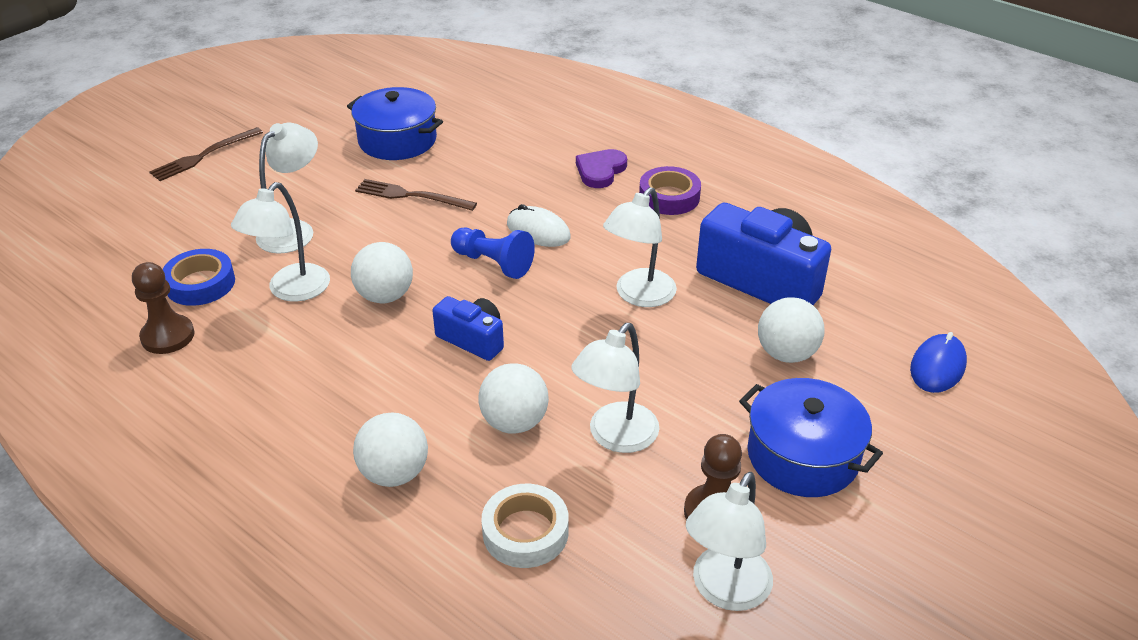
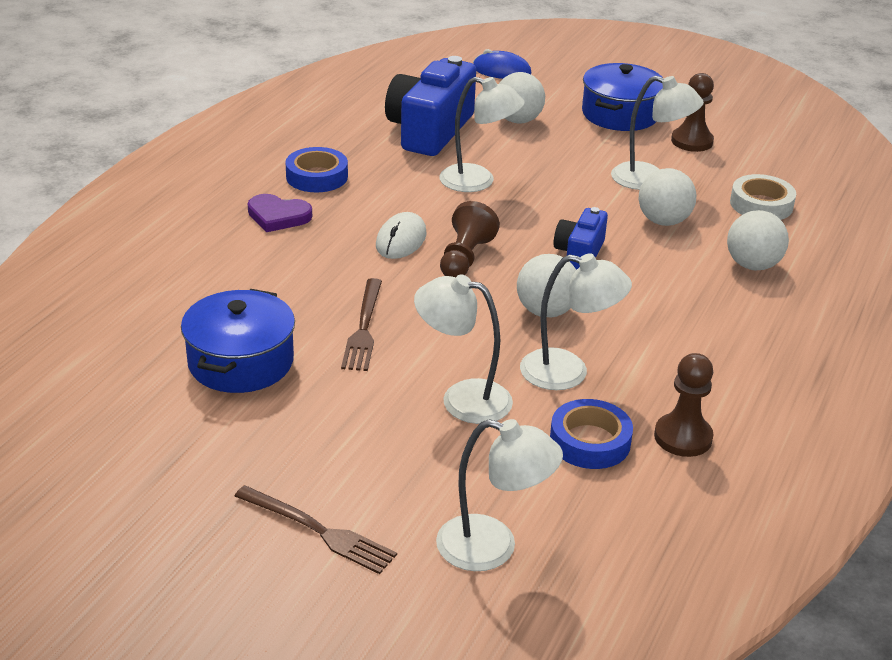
camera: 105 degrees left, 5 degrees down
blue pawn [451,227,535,279] -> brown pawn [440,201,500,277]
purple tape [639,166,701,215] -> blue tape [285,147,348,192]
white lamp [686,472,773,611] -> white lamp moved to [436,419,563,571]

